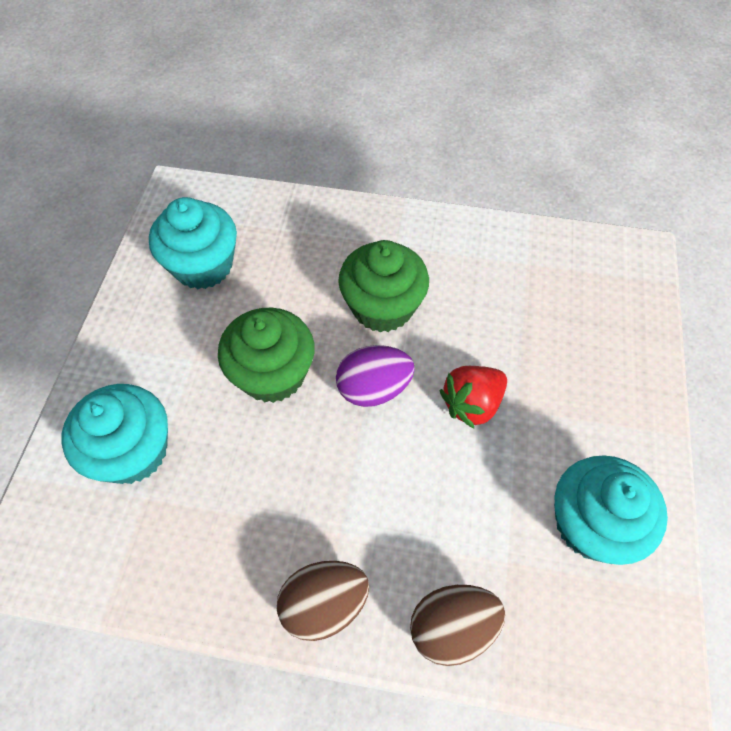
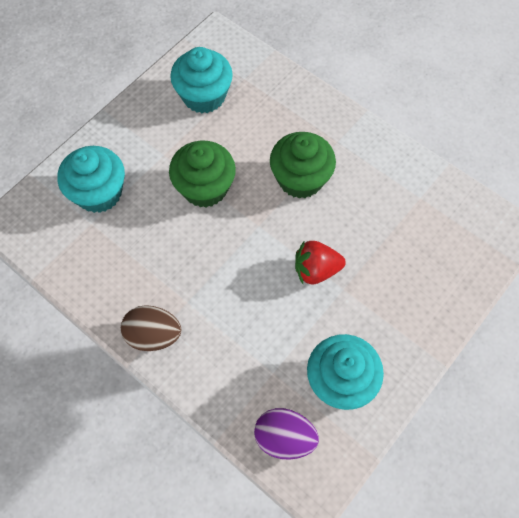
camera: 30 degrees right, 5 degrees up
purple egg [336,345,415,407] -> purple egg moved to [254,408,319,460]
brown egg [410,585,505,666] -> none

